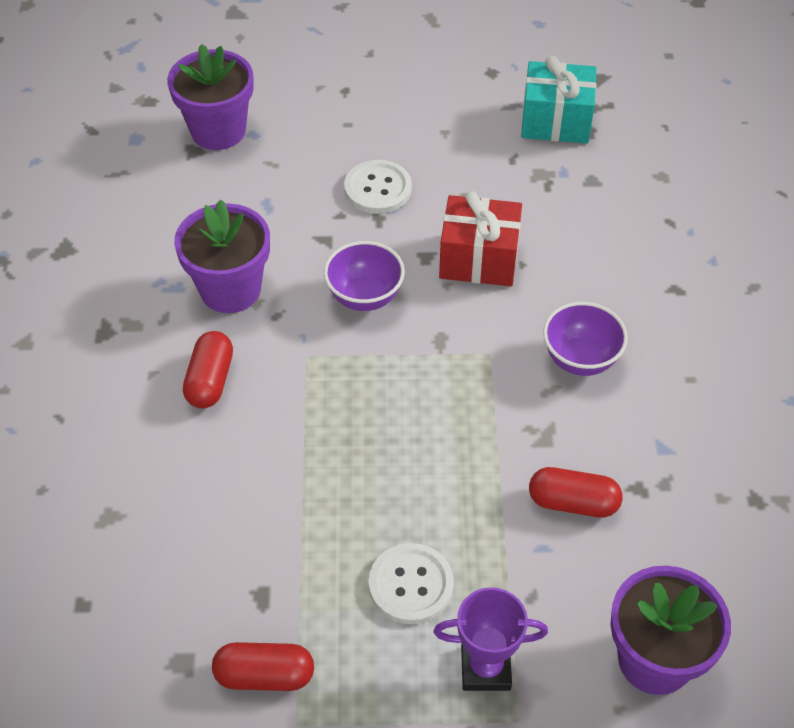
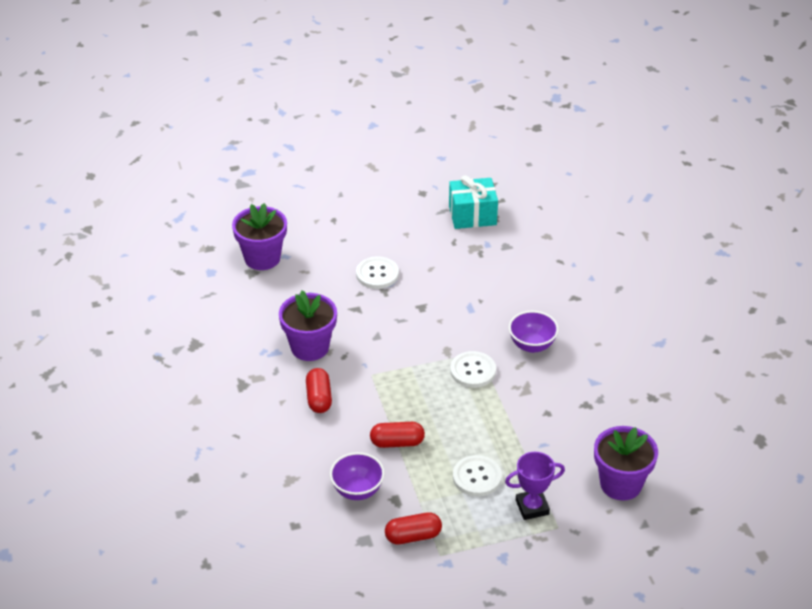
camera: 15 degrees left, 10 degrees down
purple bowl [324,241,405,311] -> purple bowl moved to [330,452,385,500]
red gift [439,191,522,286] -> none
red capsule [529,467,623,518] -> red capsule moved to [370,422,425,448]
none -> white button [450,351,496,388]

